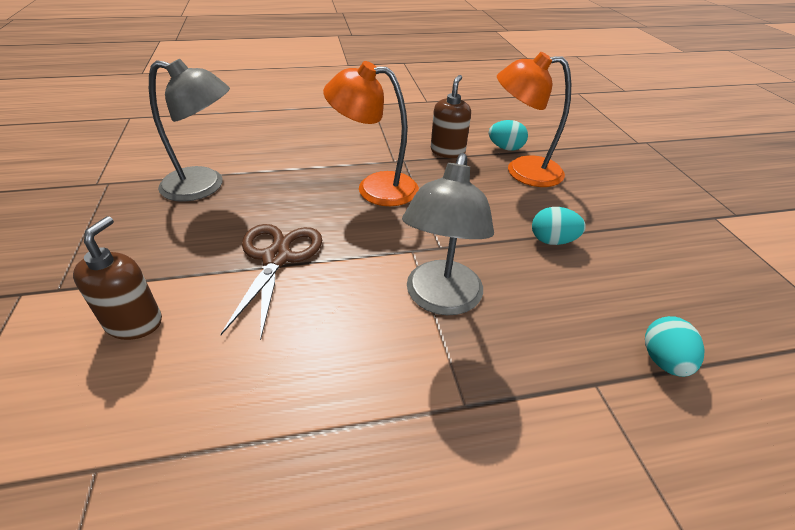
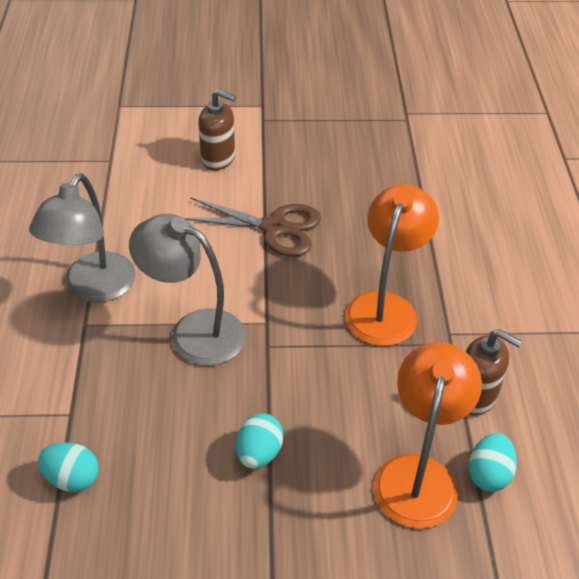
camera: 100 degrees right, 5 degrees up
grey lamp [149,59,230,202] -> grey lamp moved to [29,173,136,303]

